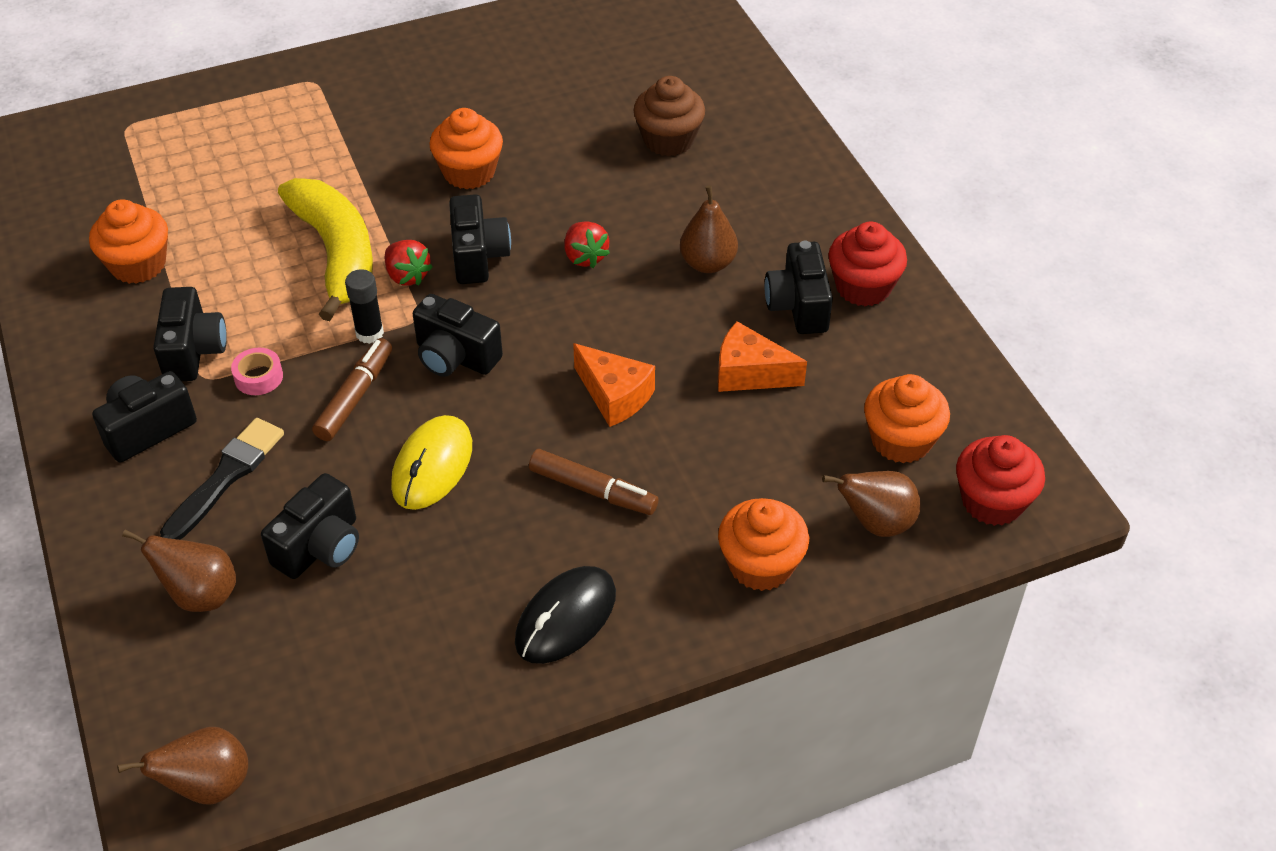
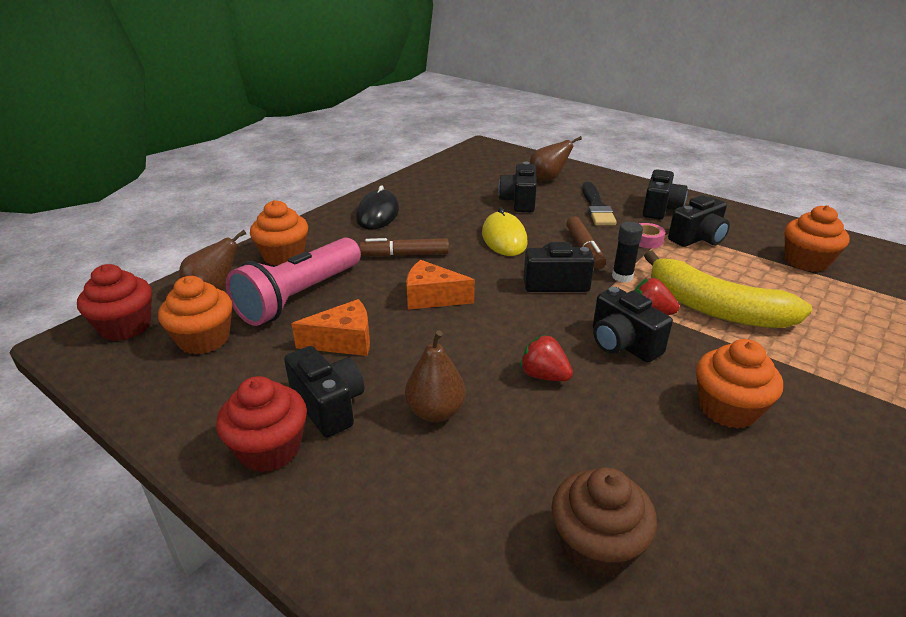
camera: 150 degrees right, 15 degrees down
brown pear [117,727,248,805] -> none
black camera [153,287,227,381] -> black camera turned 90 degrees counterclockwise [668,195,730,247]
none -> pink flashlight [226,237,361,326]

